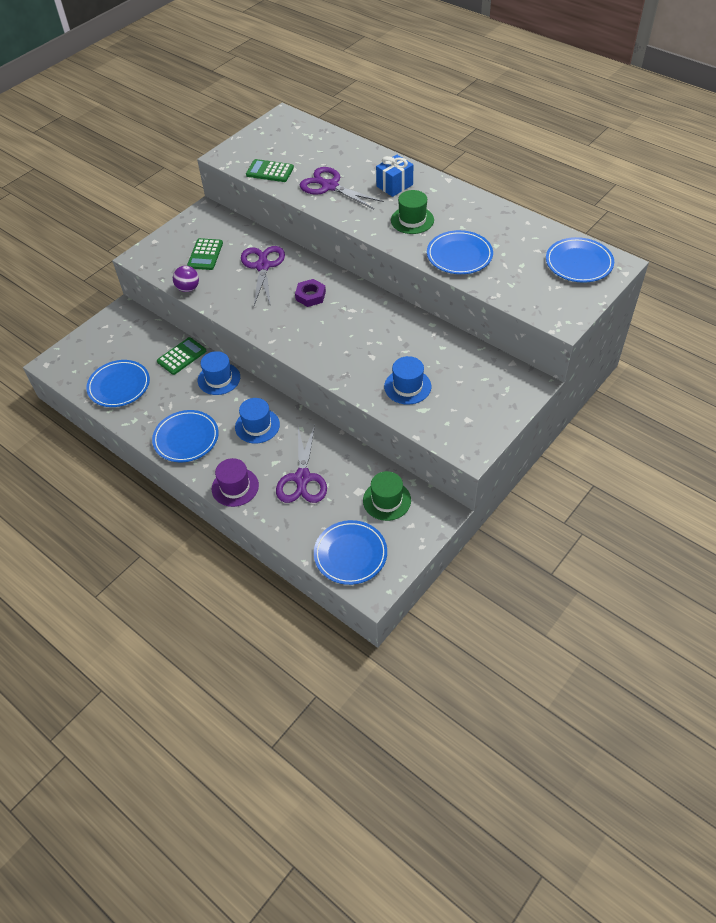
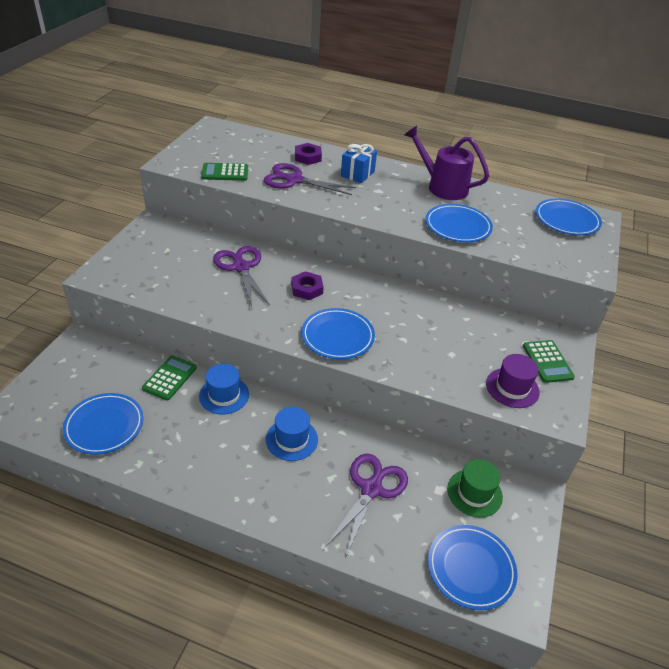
camera: 25 degrees left, 10 degrees down
blue plate [152,410,219,462] -> blue plate moved to [302,308,375,359]
purple ball [173,266,199,292] -> none
green calculator [187,238,223,270] -> green calculator moved to [523,340,575,383]
purple hat [212,458,259,507] -> purple hat moved to [486,354,540,408]
purple scissors [276,425,327,503] -> purple scissors turned 135 degrees counterclockwise [325,454,408,559]
blue hat [384,356,431,404] -> none
green hat [391,190,434,234] -> none
none -> purple nut [295,143,322,165]
none -> purple watering can [404,126,489,200]

